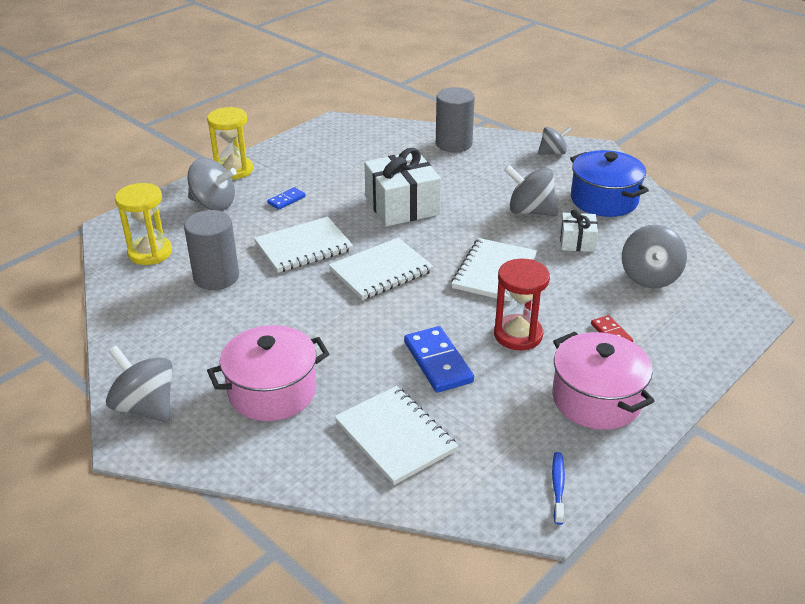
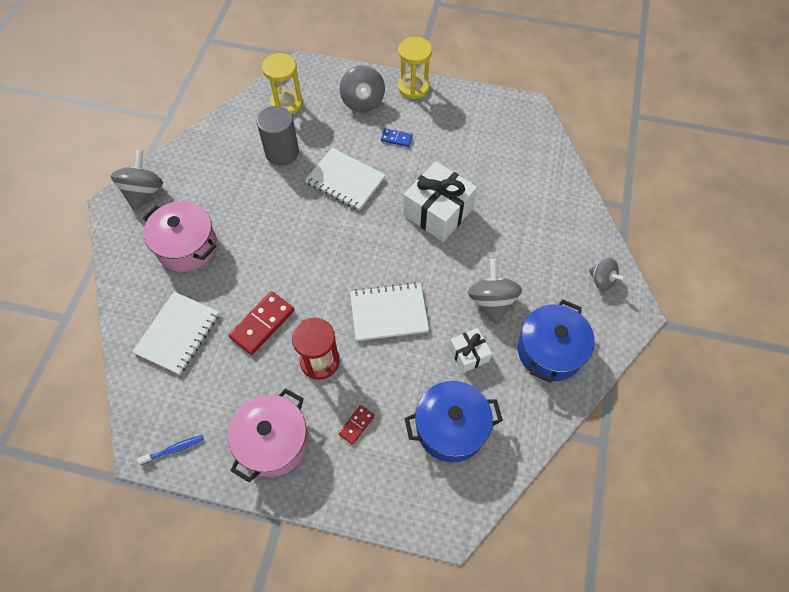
camera: 60 degrees right, 25 degrees up
white notebook [329,238,434,300] -> none
blue domino [404,326,474,393] -> red domino [228,291,294,355]
grey cylinder [436,87,475,152] -> none
grey spinning top [622,225,687,288] -> blue pot [404,381,503,462]

